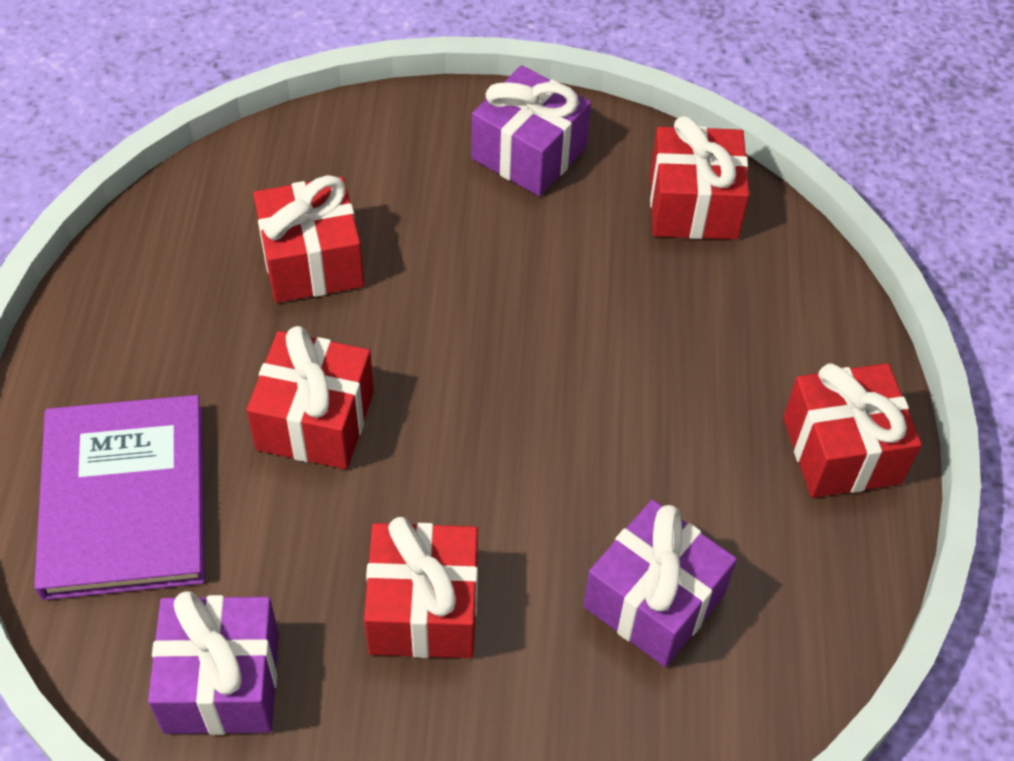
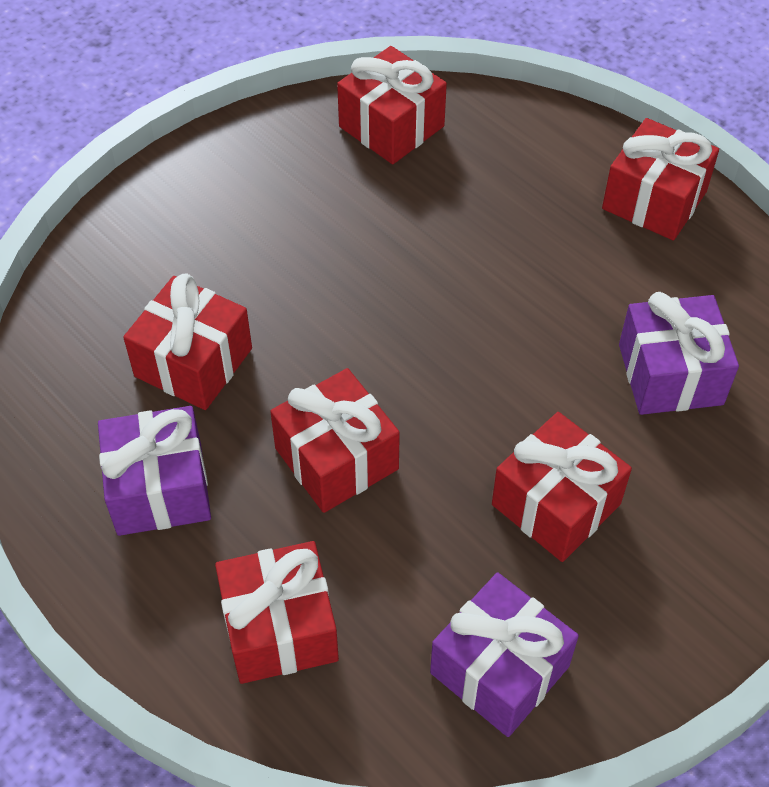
camera: 45 degrees left, 0 degrees up
purple book [34,395,205,600] -> red gift [215,541,339,684]
purple gift [472,65,591,196] -> purple gift moved to [98,406,211,536]

